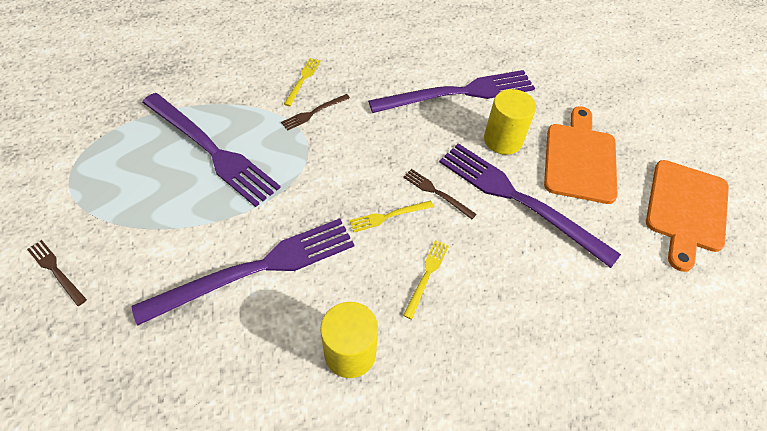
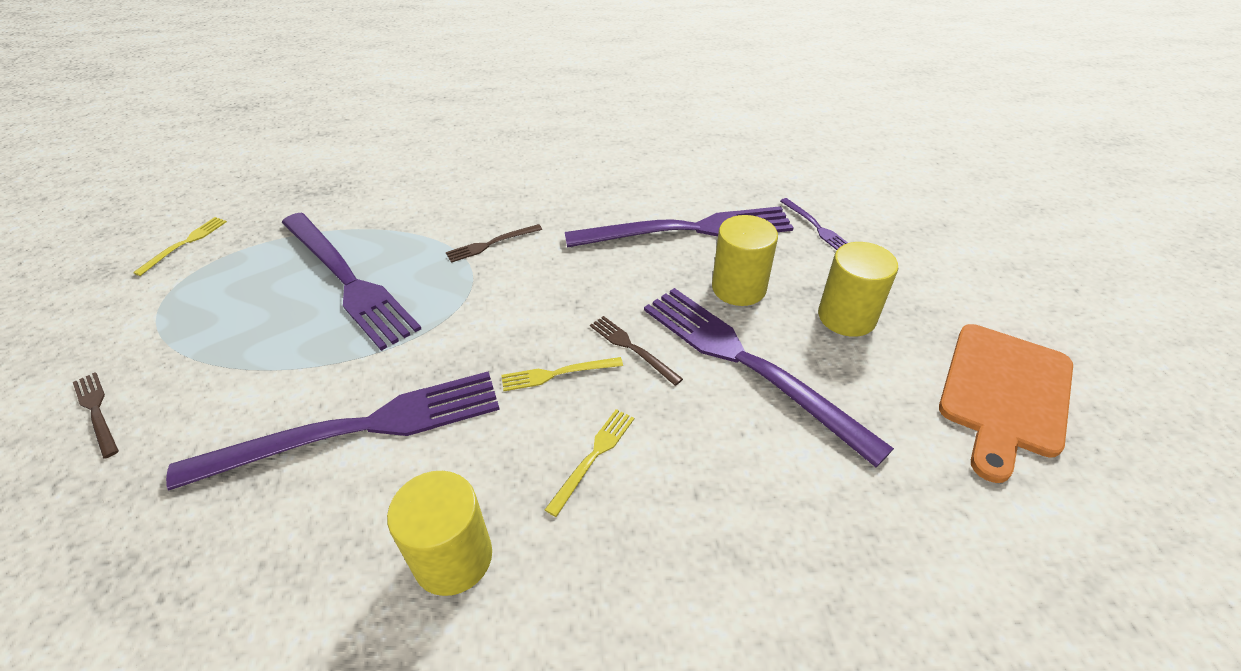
camera: 10 degrees right, 10 degrees down
yellow fork [284,58,321,106] -> yellow fork moved to [133,217,227,276]
orange cutting board [544,106,618,204] -> yellow cylinder [818,242,898,337]
none -> purple fork [780,198,848,250]

